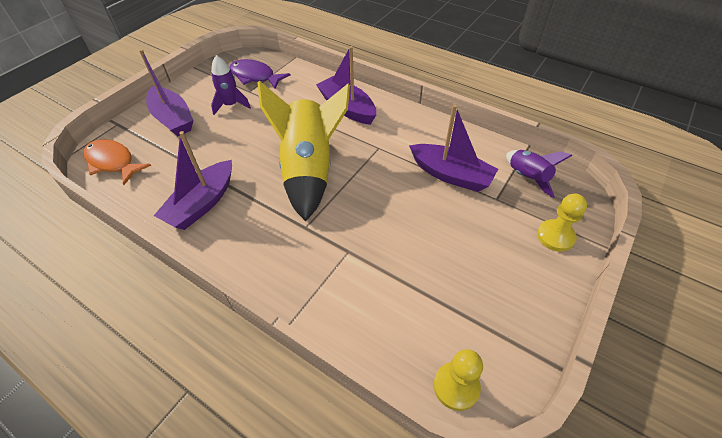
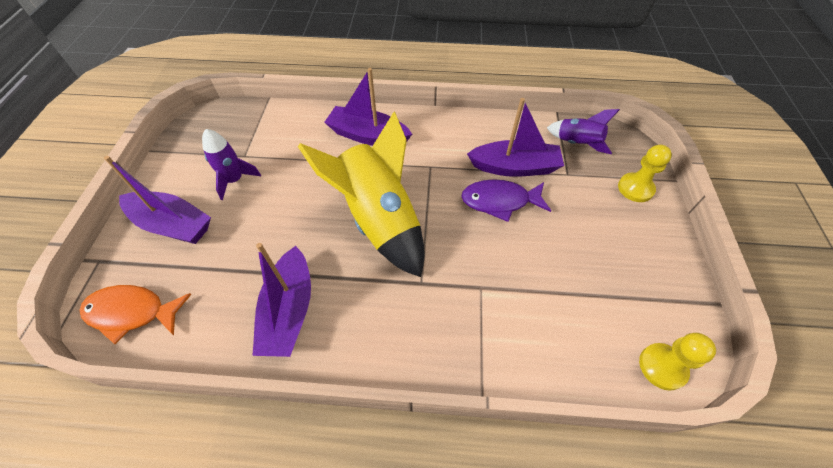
camera: 30 degrees left, 5 degrees up
purple fish [230,59,291,89] -> purple fish moved to [461,179,551,222]

